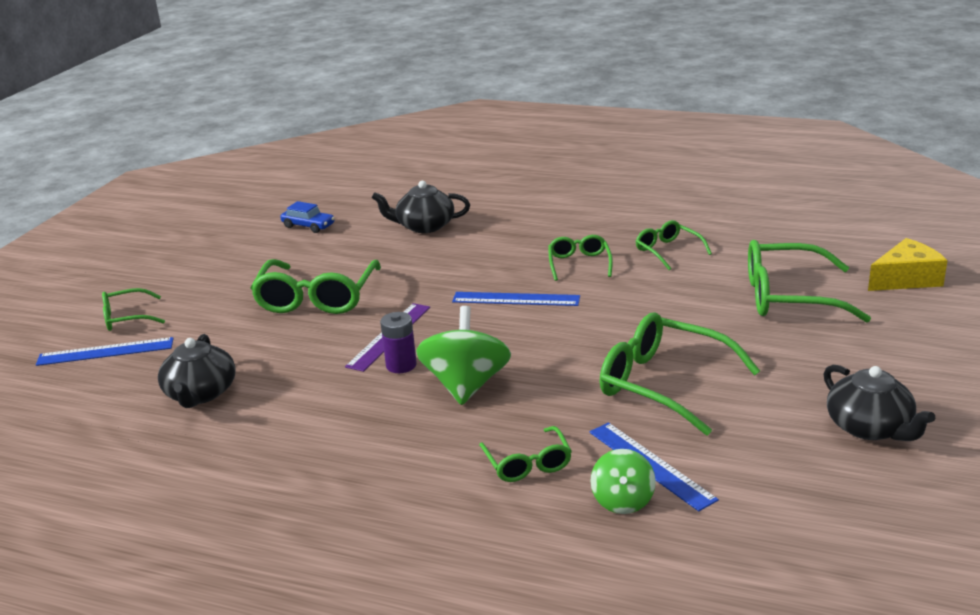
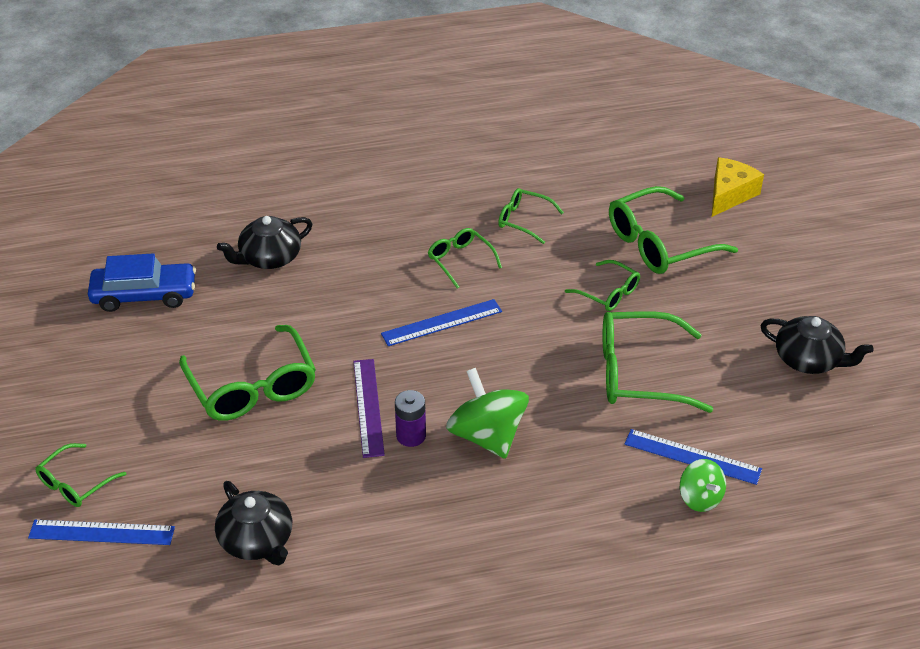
camera: 35 degrees left, 15 degrees up
blue ruler [36,337,174,366] -> blue ruler turned 45 degrees clockwise [28,520,175,545]
blue car [280,201,335,233] -> blue car [88,253,196,312], size x1.70
green glasses [479,426,572,482] -> green glasses moved to [565,260,640,311]

